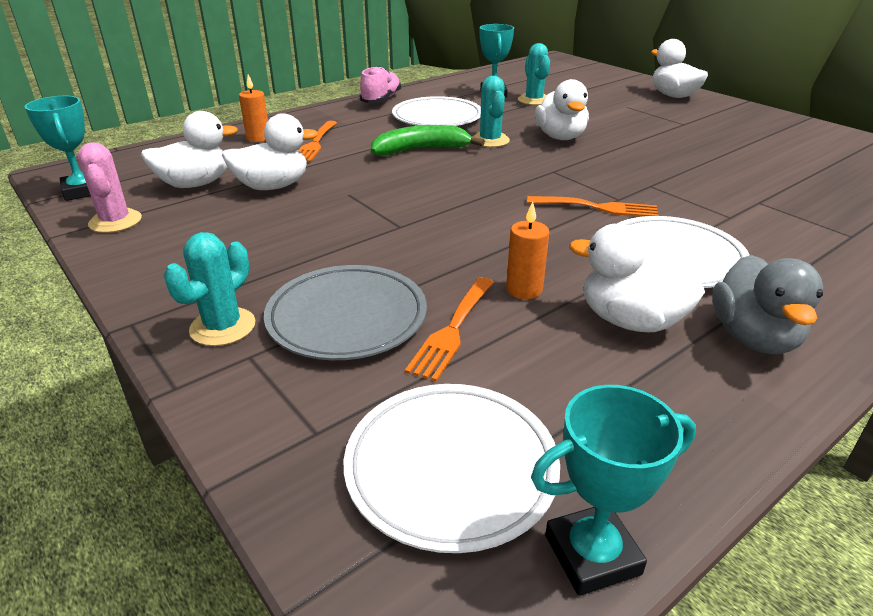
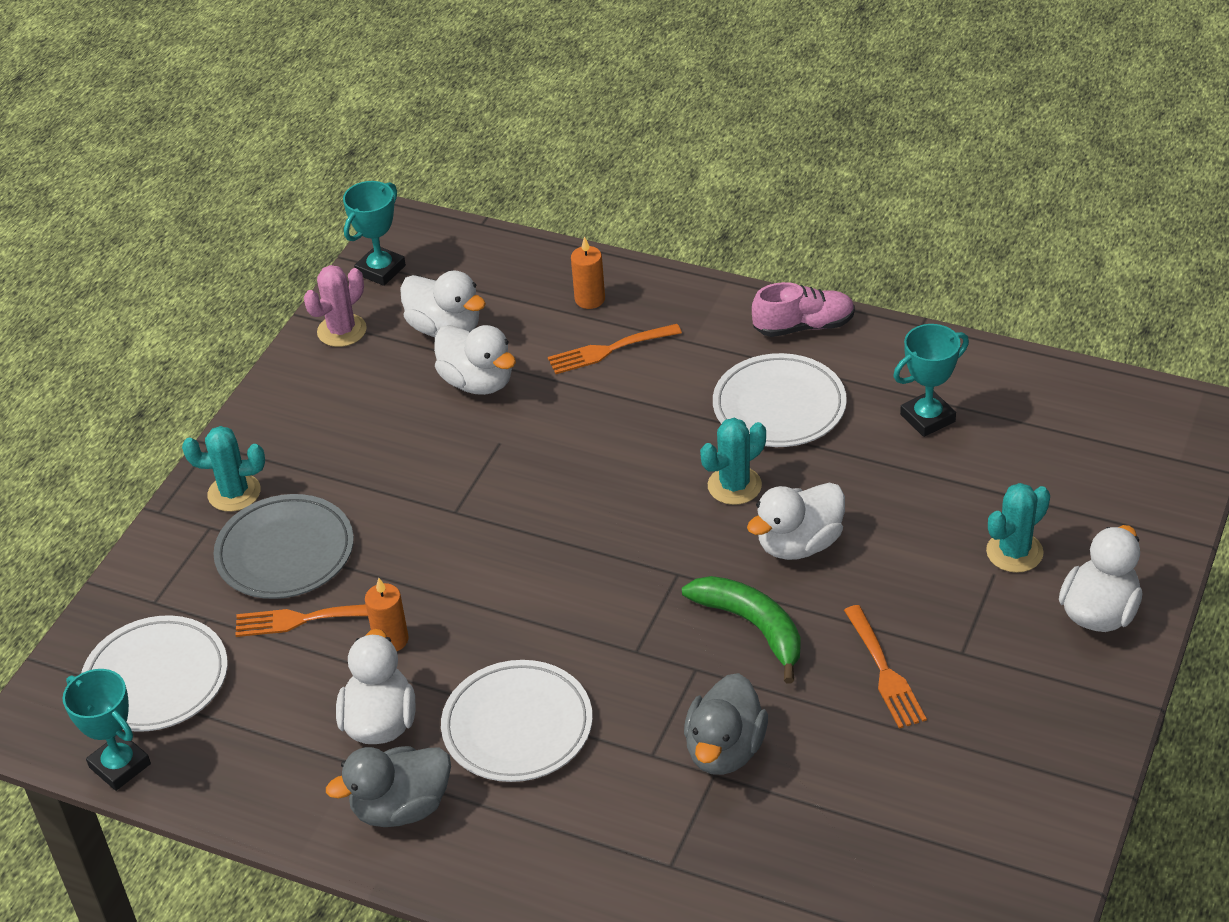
camera: 65 degrees right, 10 degrees up
green banana [371,125,485,156] -> green banana moved to [682,576,801,684]
turquoise cactus [518,43,550,105] -> turquoise cactus moved to [986,483,1050,573]
orange fork [527,196,659,217] -> orange fork moved to [844,605,927,729]
none -> grey duck [684,673,768,775]

